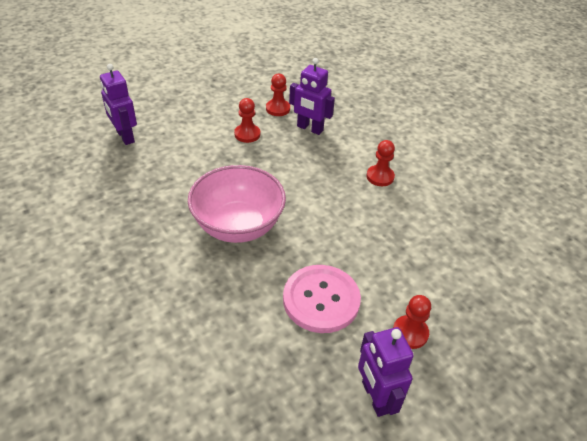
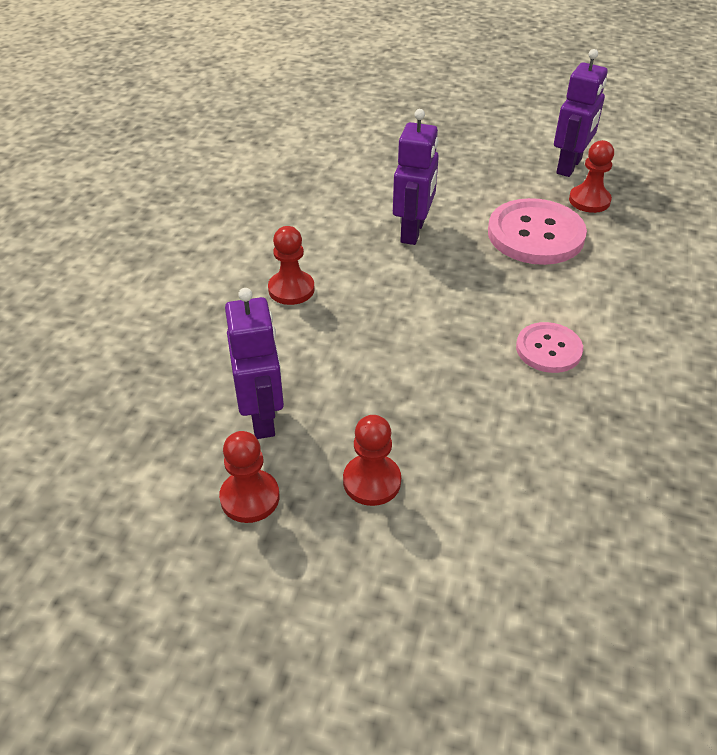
camera: 130 degrees left, 0 degrees up
purple robot [100,64,137,145] -> purple robot moved to [393,109,439,245]
pink bowl [188,165,286,243] -> pink button [516,322,583,373]
red pawn [393,295,431,349] -> red pawn moved to [569,140,614,213]

